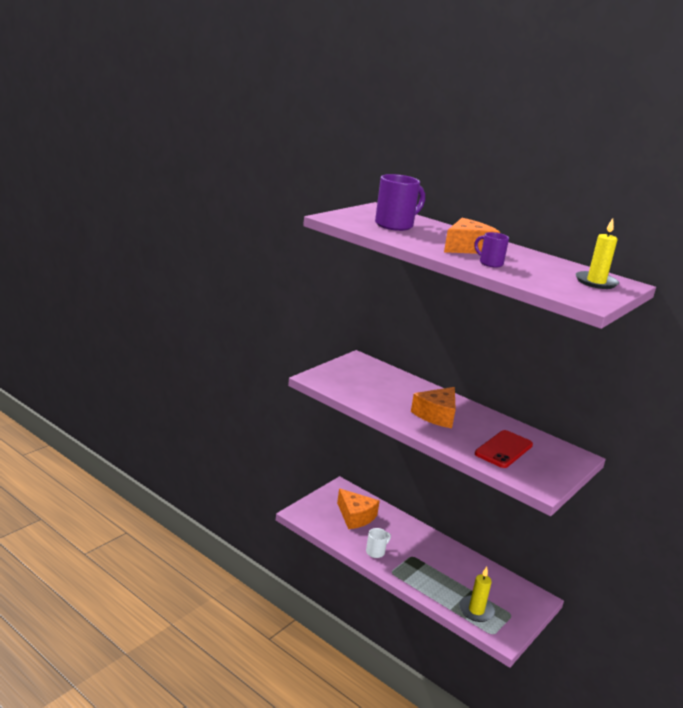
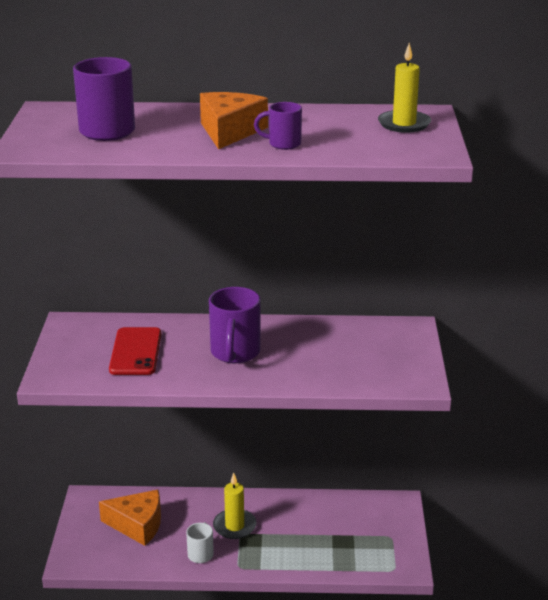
camera: 35 degrees left, 5 degrees up
orange cheese [411,387,456,428] -> purple mug [209,287,260,363]
yellow candle [459,567,495,622] -> yellow candle moved to [213,472,257,539]
red phone [475,430,533,468] -> red phone moved to [109,327,161,375]

